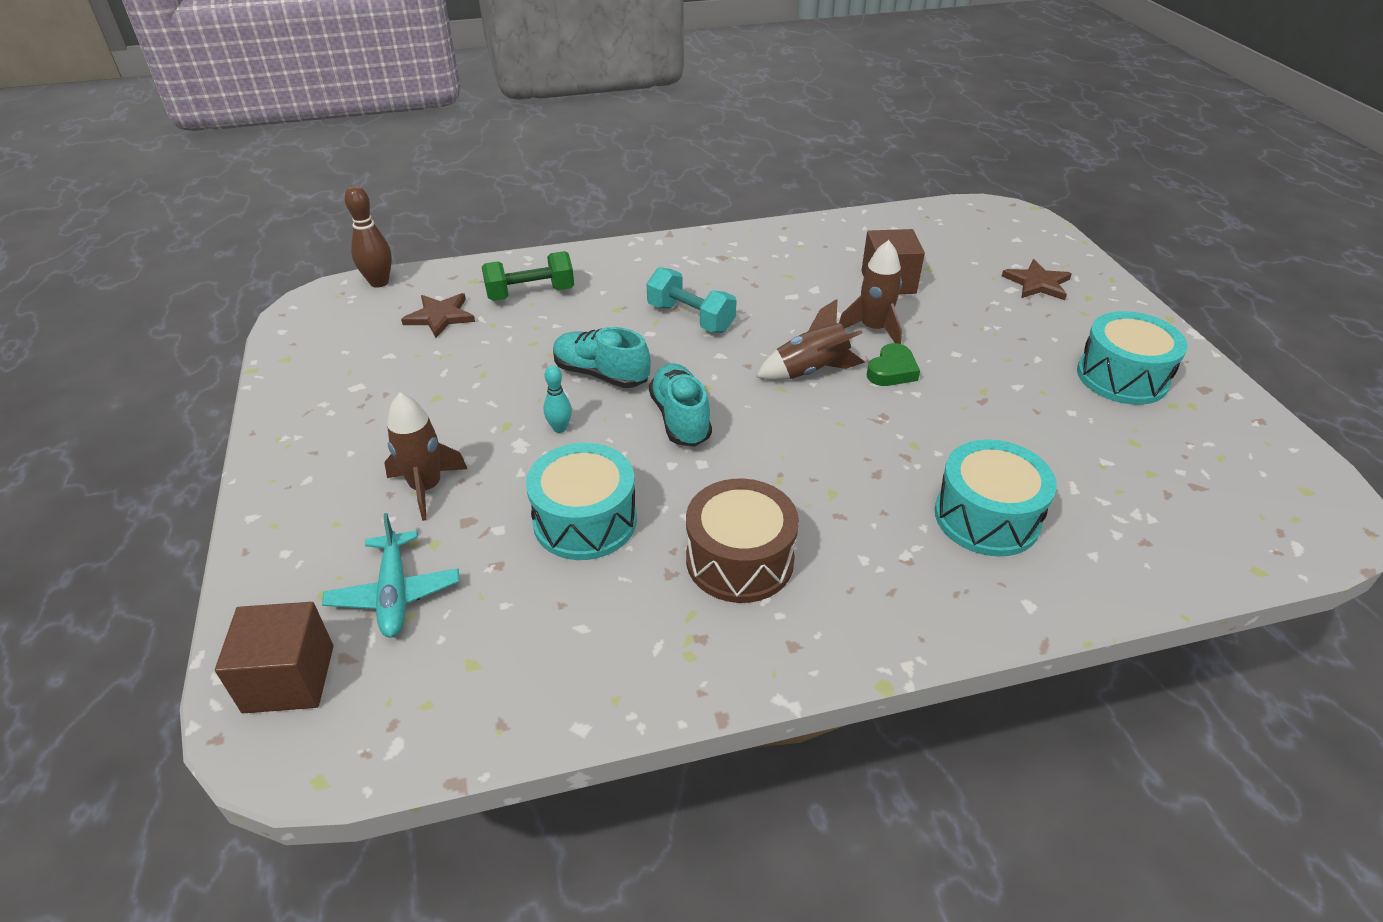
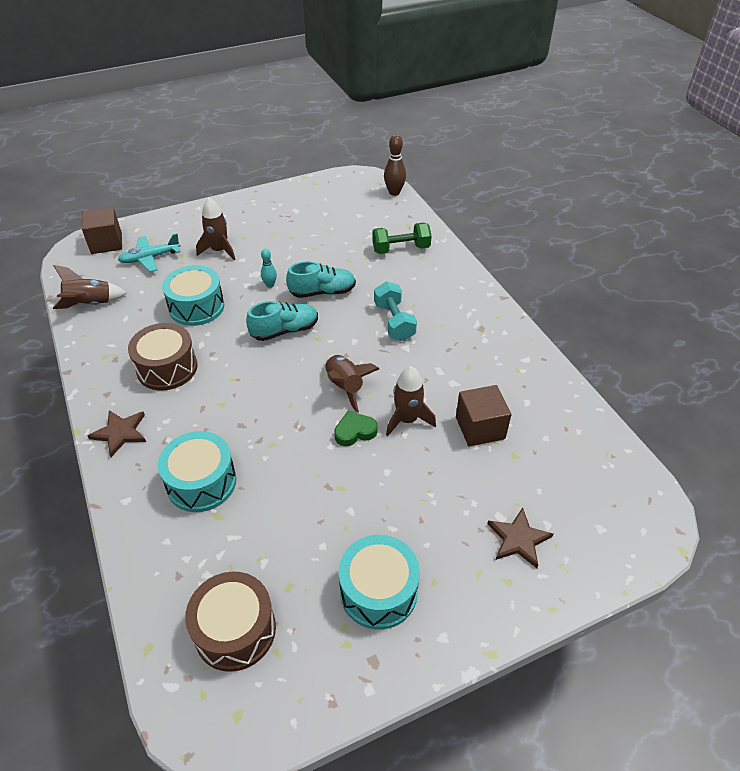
camera: 80 degrees right, 5 degrees up
brown star [401,293,475,338] -> brown star moved to [88,410,146,457]
green dumbbell [482,251,574,301] -> green dumbbell turned 75 degrees counterclockwise [372,222,432,254]
turquoise shoe [553,327,651,388] -> turquoise shoe turned 60 degrees clockwise [286,261,356,298]
turquoise dumbbell [646,267,737,333] -> turquoise dumbbell turned 45 degrees counterclockwise [374,281,417,341]
green heart [867,343,920,386] -> green heart turned 135 degrees clockwise [334,411,378,446]
none -> brown rocket [53,265,126,309]
none -> brown drum [185,572,276,672]

